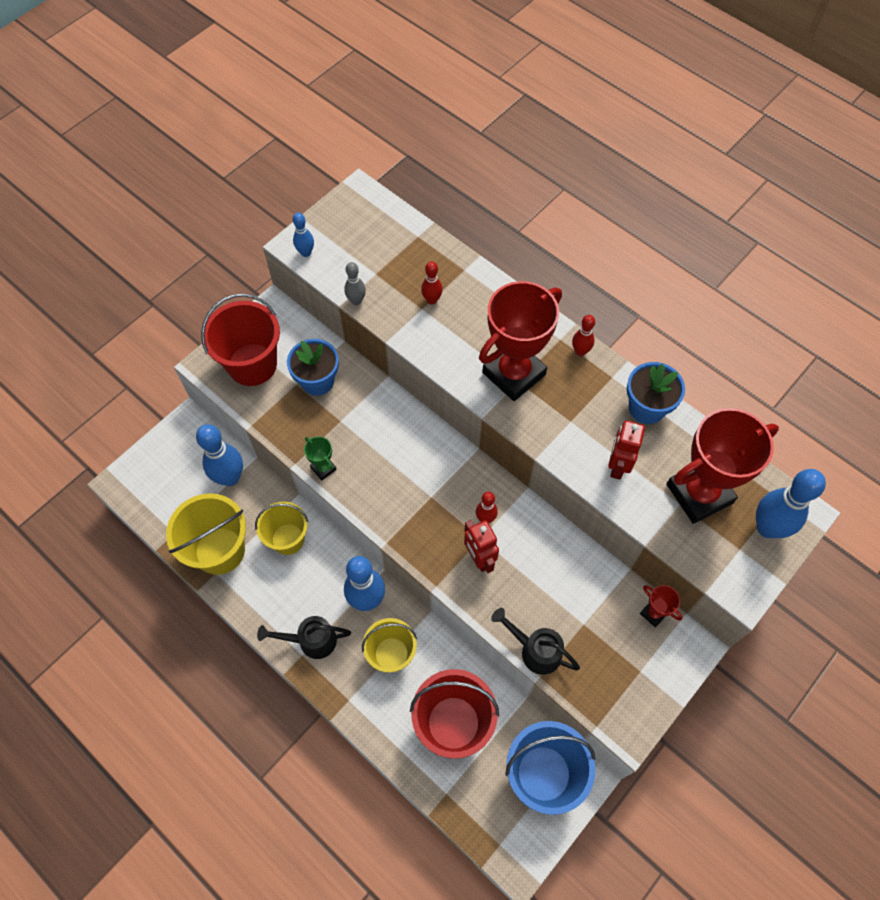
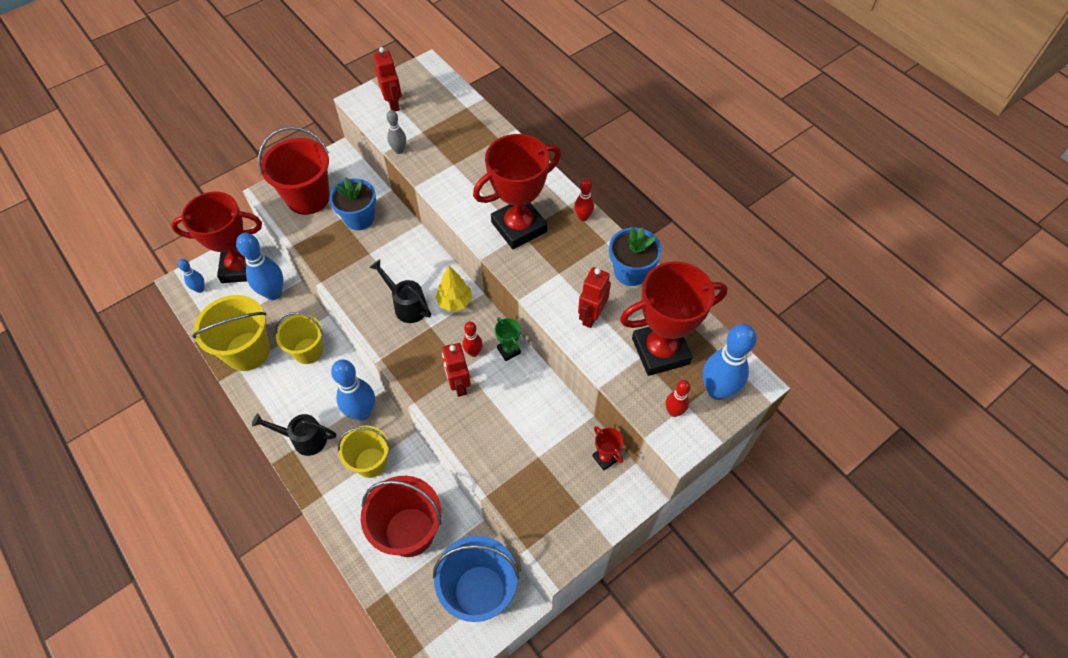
camera: 10 degrees right, 5 degrees down
blue bowling pin [293,213,314,257] -> blue bowling pin moved to [178,259,205,293]
green trophy [304,436,337,480] -> green trophy moved to [495,317,521,361]
red bowling pin [421,261,443,305] -> red bowling pin moved to [665,380,691,417]
black watering can [491,608,580,675] -> black watering can moved to [369,259,431,323]
none -> red trophy [171,192,262,283]
none -> red robot [374,47,402,112]
none -> yellow tree [435,266,472,312]

